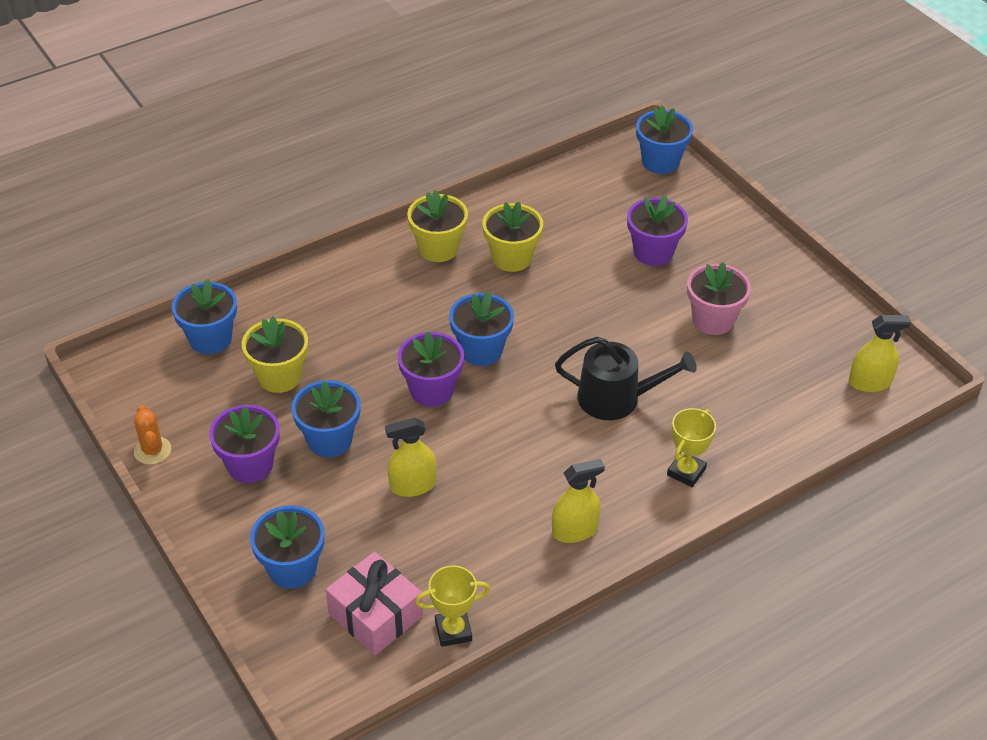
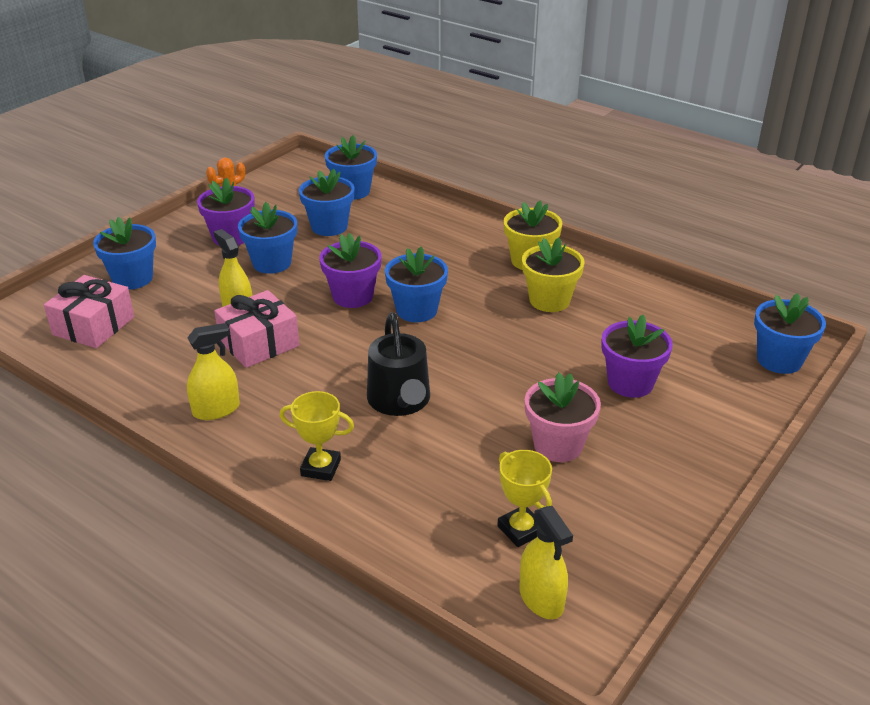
camera: 70 degrees right, 10 degrees down
yellow flower pot [242,316,308,393] -> blue flower pot [299,169,355,236]
yellow trophy [415,565,490,647] -> yellow trophy moved to [497,450,552,547]
yellow spray bottle [552,459,605,543] -> yellow spray bottle turned 75 degrees counterclockwise [187,323,240,420]
none -> pink gift [214,290,299,368]

